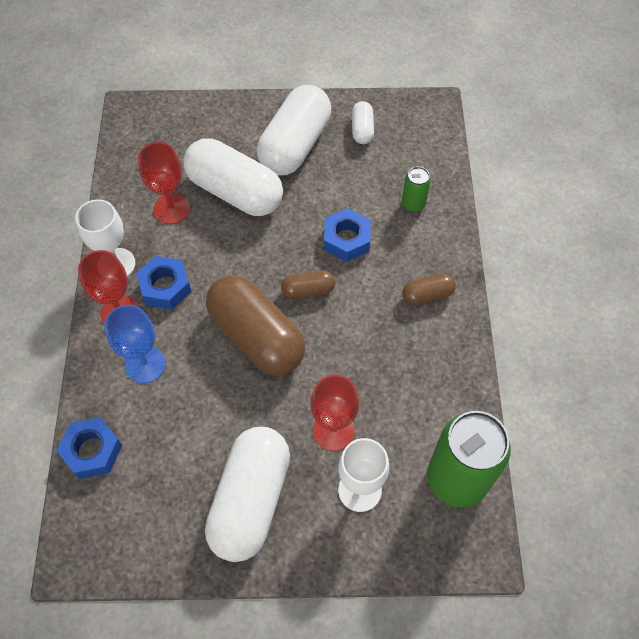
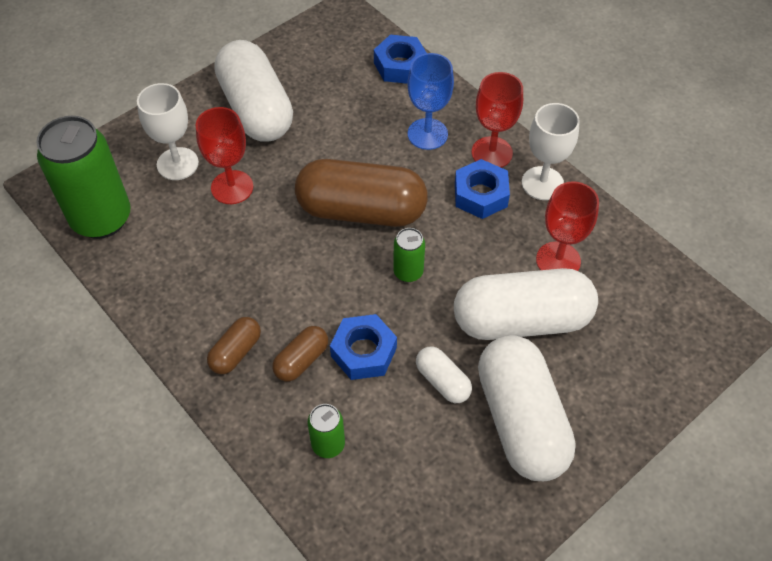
camera: 140 degrees right, 5 degrees down
brown capsule [281,270,335,299] -> brown capsule moved to [272,326,328,382]
white capsule [352,101,374,144] -> white capsule moved to [416,346,472,403]
none -> green can [393,228,425,282]

